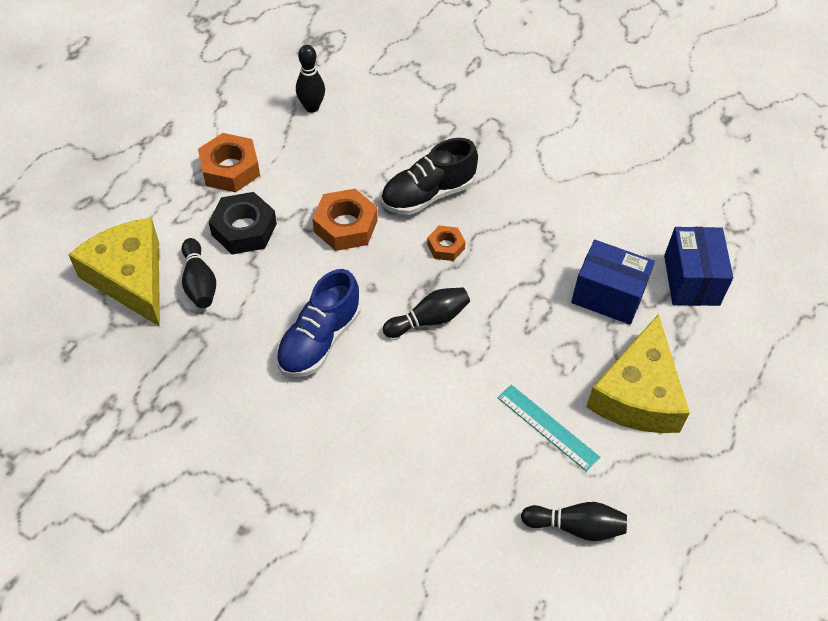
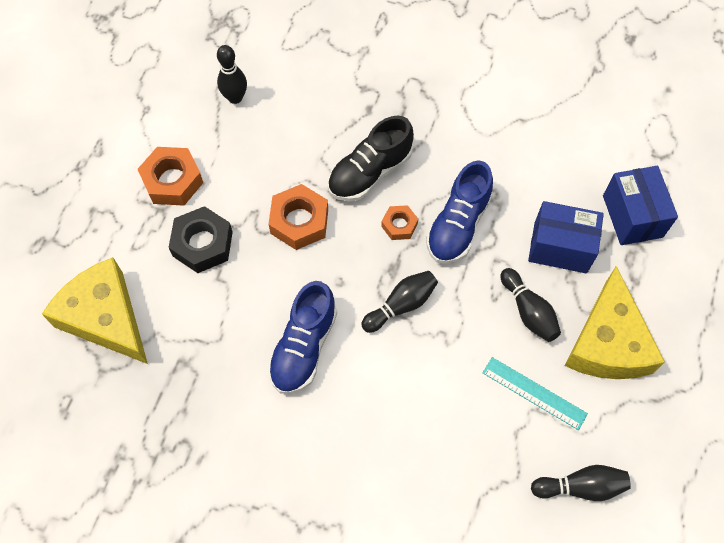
camera: 10 degrees left, 10 degrees up
black bowling pin [182,238,216,308] -> black bowling pin moved to [500,268,561,342]
none -> blue shoe [426,160,493,264]

